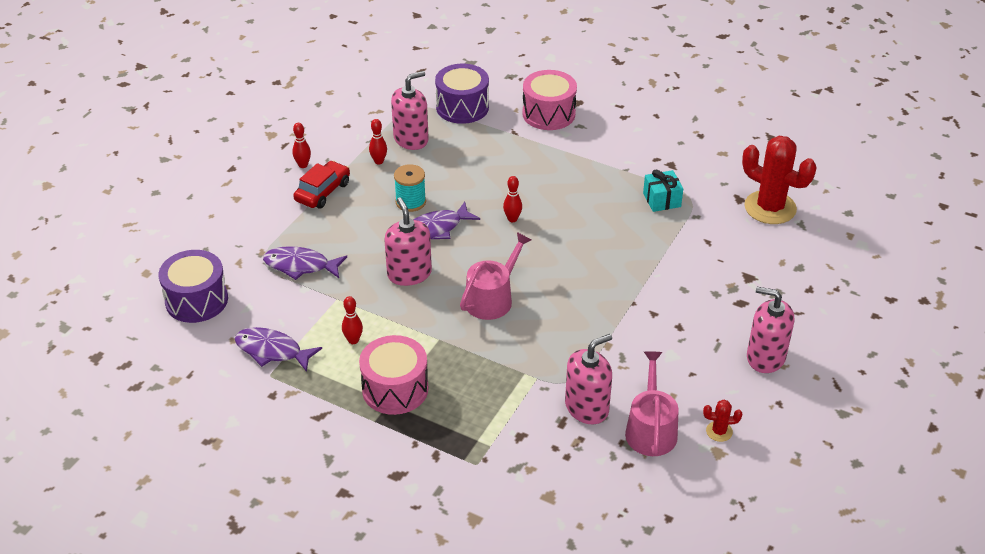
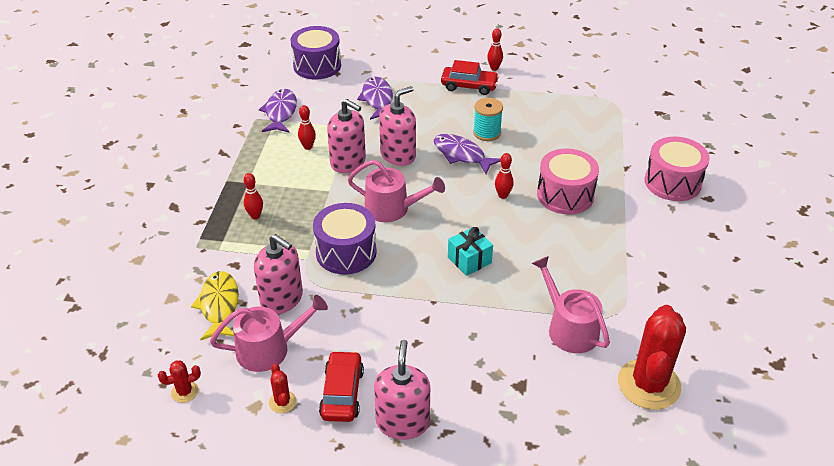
camera: 70 degrees right, 0 degrees up
pink drum [359,335,429,415] -> pink drum moved to [537,148,599,215]
red bowling pin [369,119,387,165] -> red bowling pin moved to [244,173,263,219]
pink soap dispenser [391,71,429,150] -> pink soap dispenser moved to [327,99,366,173]
purple drum [435,64,489,124] -> purple drum moved to [313,203,377,274]
turquoise gift [643,170,683,212] -> turquoise gift moved to [448,227,493,276]
none -> red cactus [158,360,201,403]
none -> yellow fish [191,271,239,340]
none -> red car [319,351,364,422]
none -> pink watering can [532,256,610,353]

